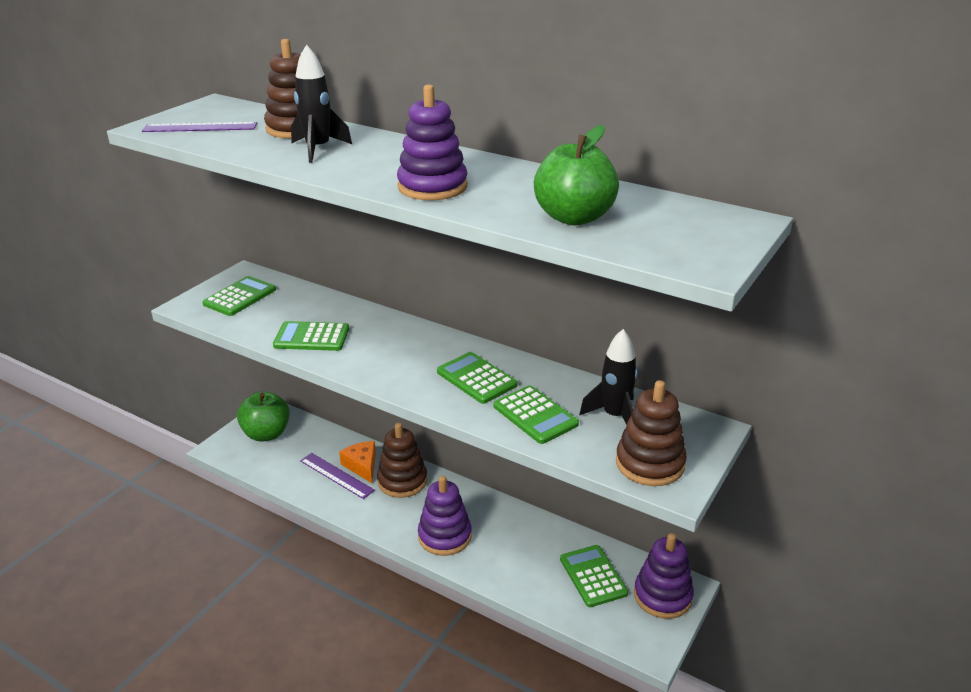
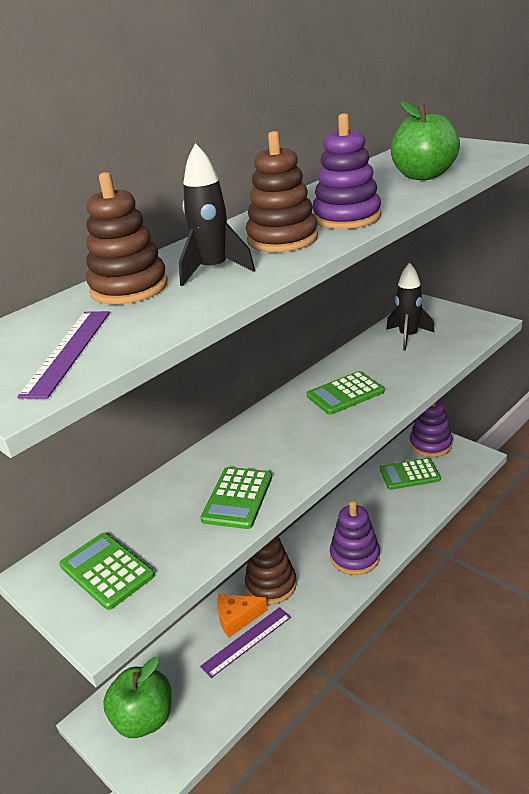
camera: 75 degrees left, 0 degrees up
green calculator [494,385,579,444] -> none
brown stacking toy [616,380,687,486] -> brown stacking toy moved to [246,131,318,252]

